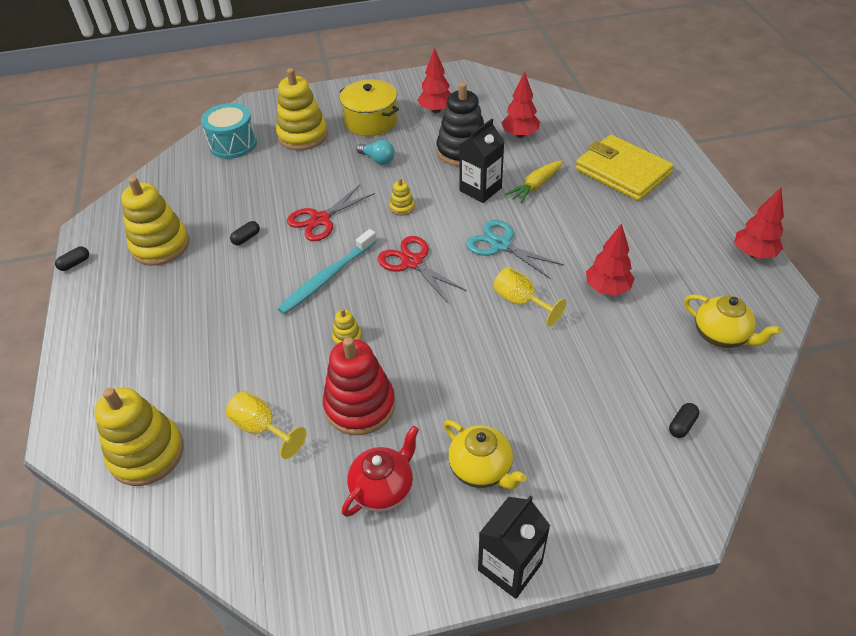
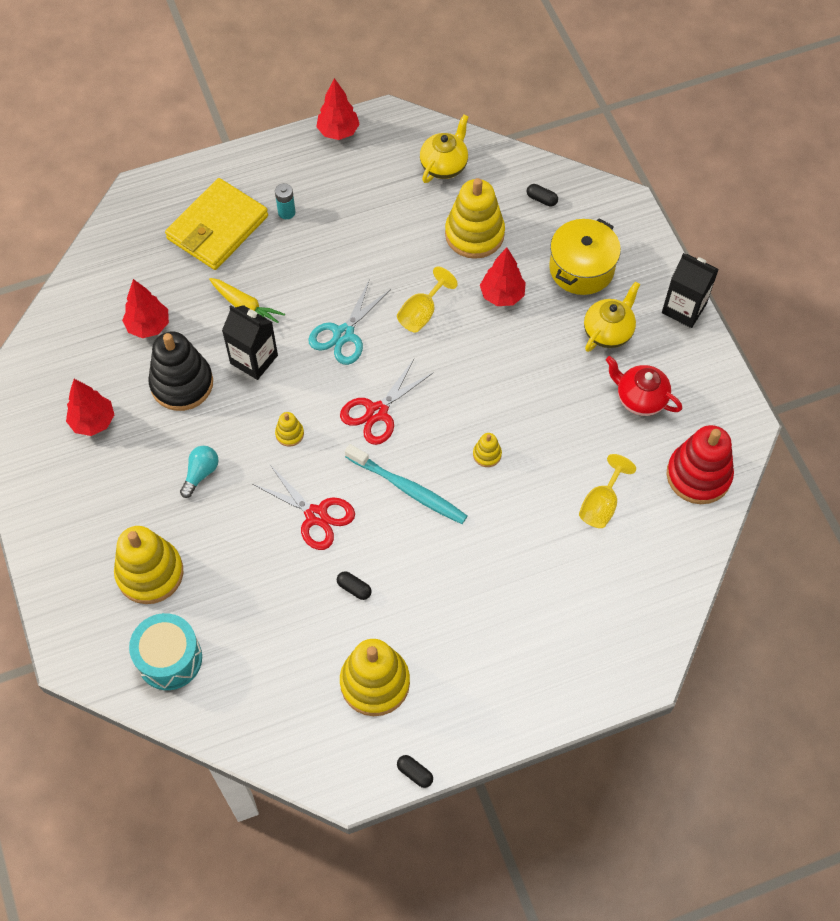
camera: 100 degrees left, 15 degrees up
yellow stacking toy [94,388,184,486] -> yellow stacking toy moved to [445,178,505,259]
red stacking toy [323,337,395,435] -> red stacking toy moved to [667,425,734,504]
yellow pot [340,79,399,136] -> yellow pot moved to [549,219,621,295]
red tree [586,223,635,296] -> red tree moved to [480,248,526,306]
none -> turquoise battery [275,183,295,219]

